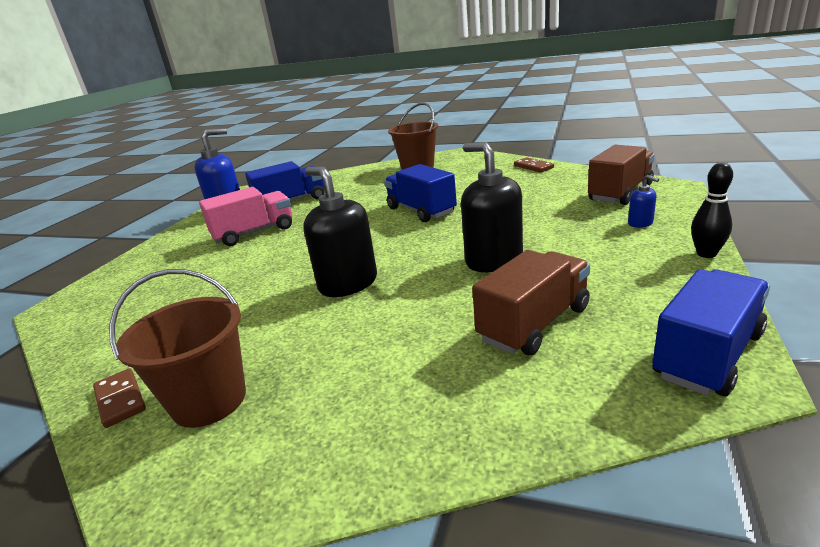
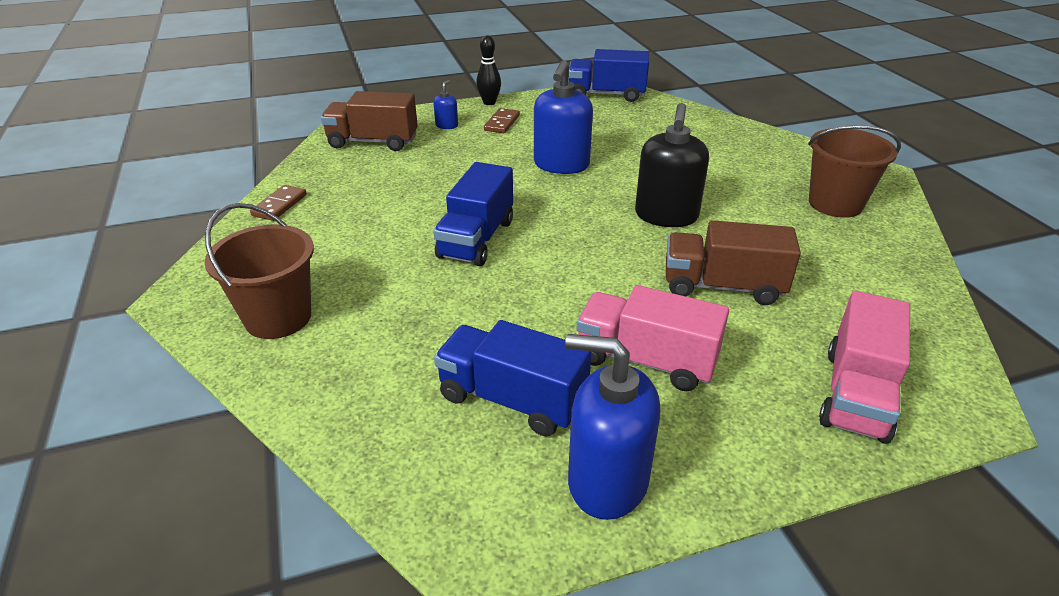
camera: 130 degrees left, 10 degrees up
brown domino [93,368,146,428] -> brown domino moved to [484,108,520,133]
black soap dispenser [461,142,523,272] -> blue soap dispenser [534,60,593,174]
brown truck [472,250,590,355] -> brown truck moved to [666,220,801,305]
none -> pink truck [819,291,910,444]

